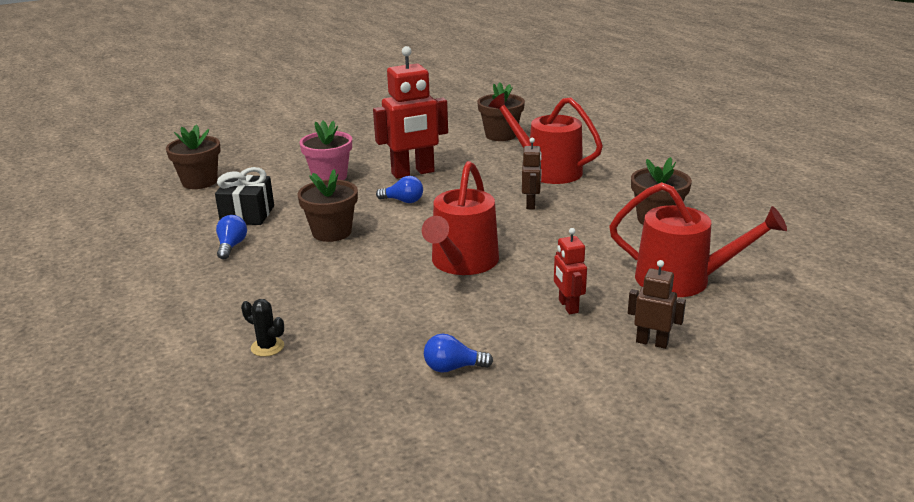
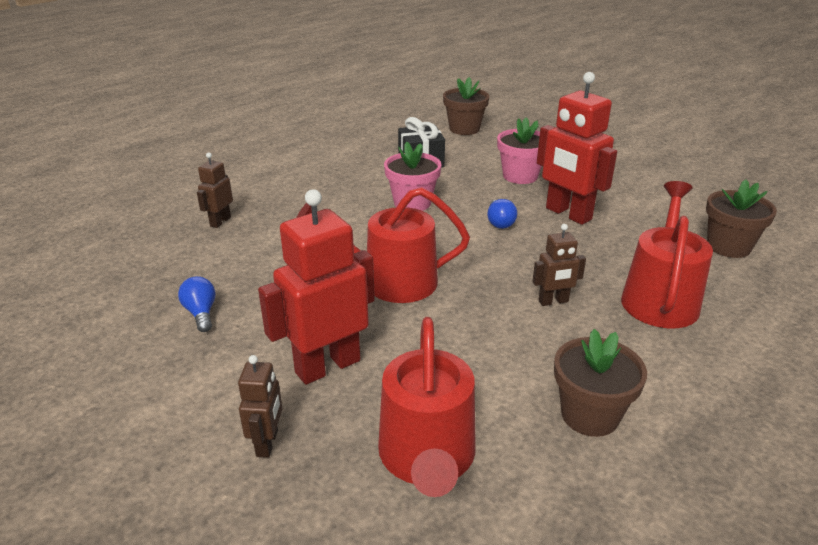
camera: 70 degrees right, 5 degrees up
blue light bulb [216,215,247,259] -> none
black cactus [241,299,284,357] -> brown robot [197,153,233,228]
brown flower pot [297,169,358,242] -> pink flower pot [384,141,442,211]
red robot [554,228,587,314] -> red robot [258,189,375,385], size x1.95

